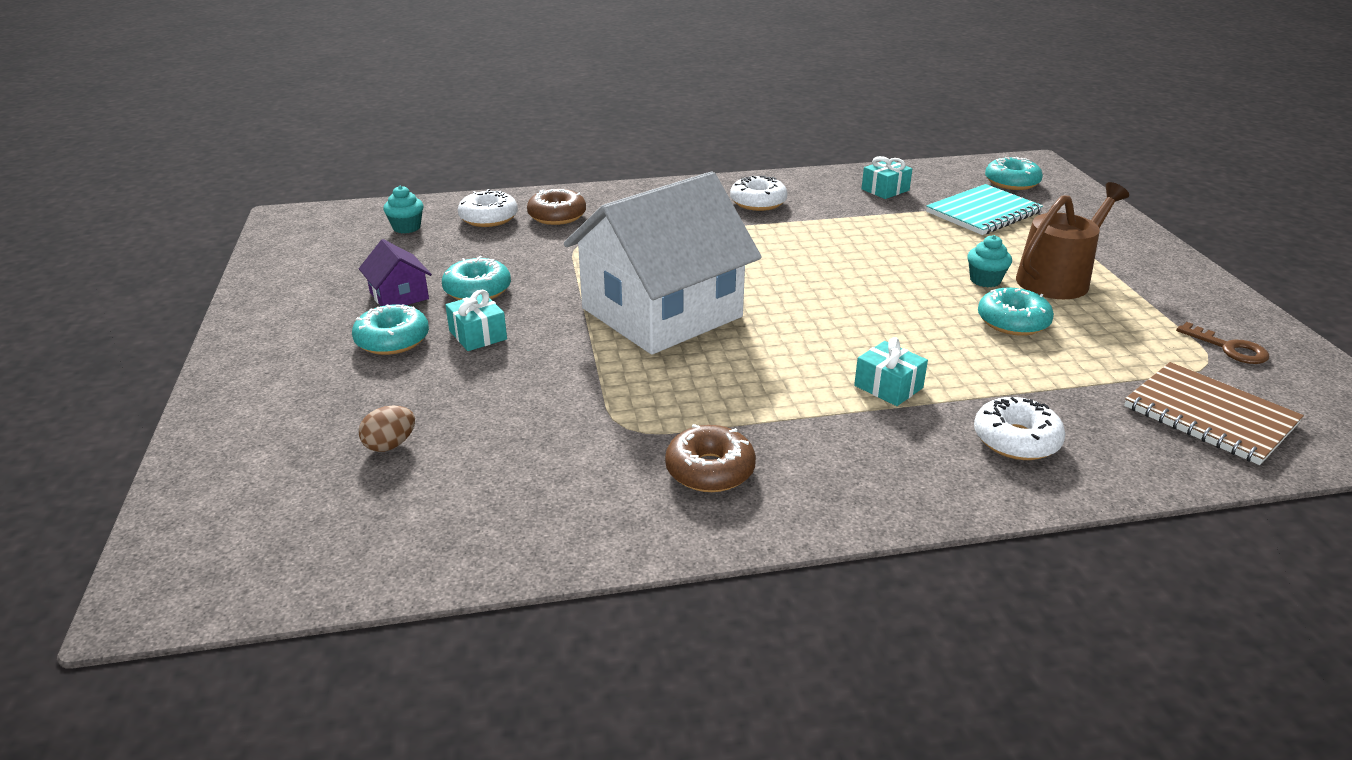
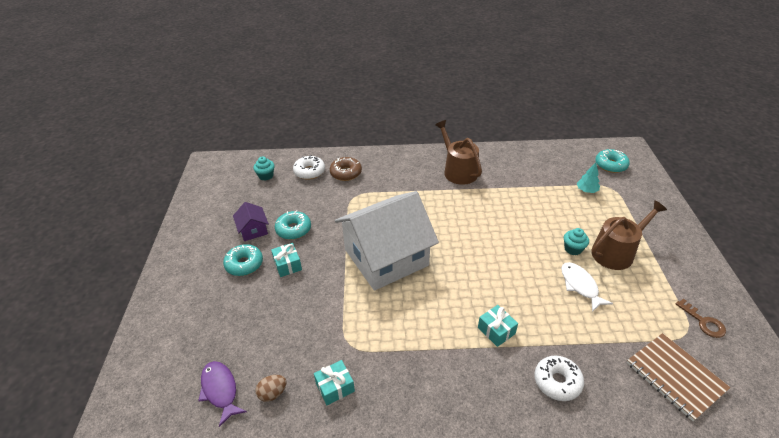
camera: 10 degrees right, 10 degrees up
brown egg [359,405,415,452] -> brown egg moved to [256,375,287,402]
brown donut [665,424,756,492] -> none
white donut [730,176,788,211] -> brown watering can [435,120,482,185]
turquoise gift [861,156,912,199] -> turquoise gift moved to [314,360,355,405]
turquoise notebook [926,184,1043,235] -> turquoise tree [577,162,600,193]
turquoise donut [978,288,1054,336] -> white fish [561,262,613,312]
none -> purple fish [198,361,247,427]

